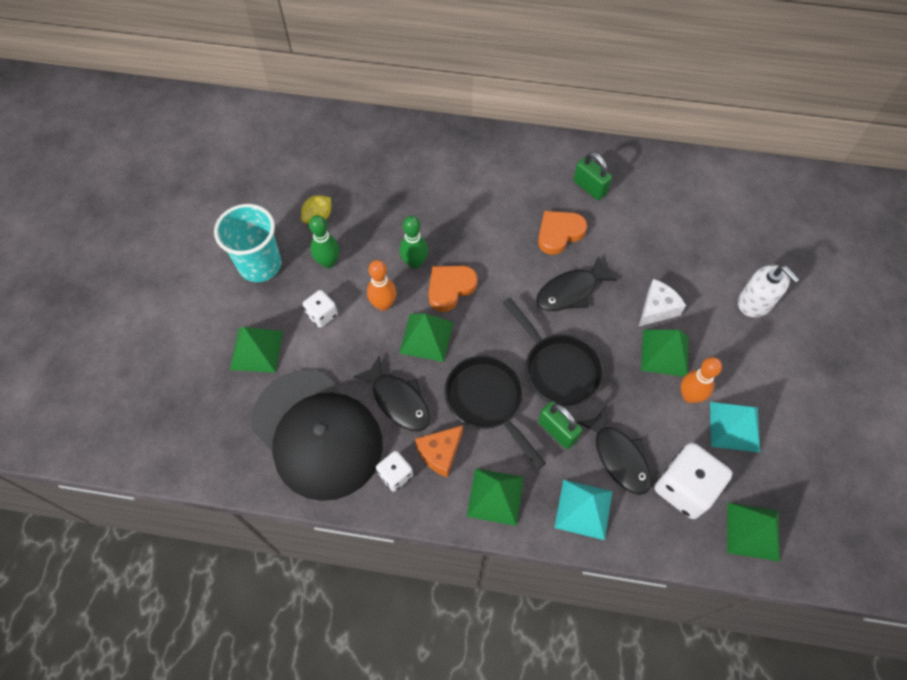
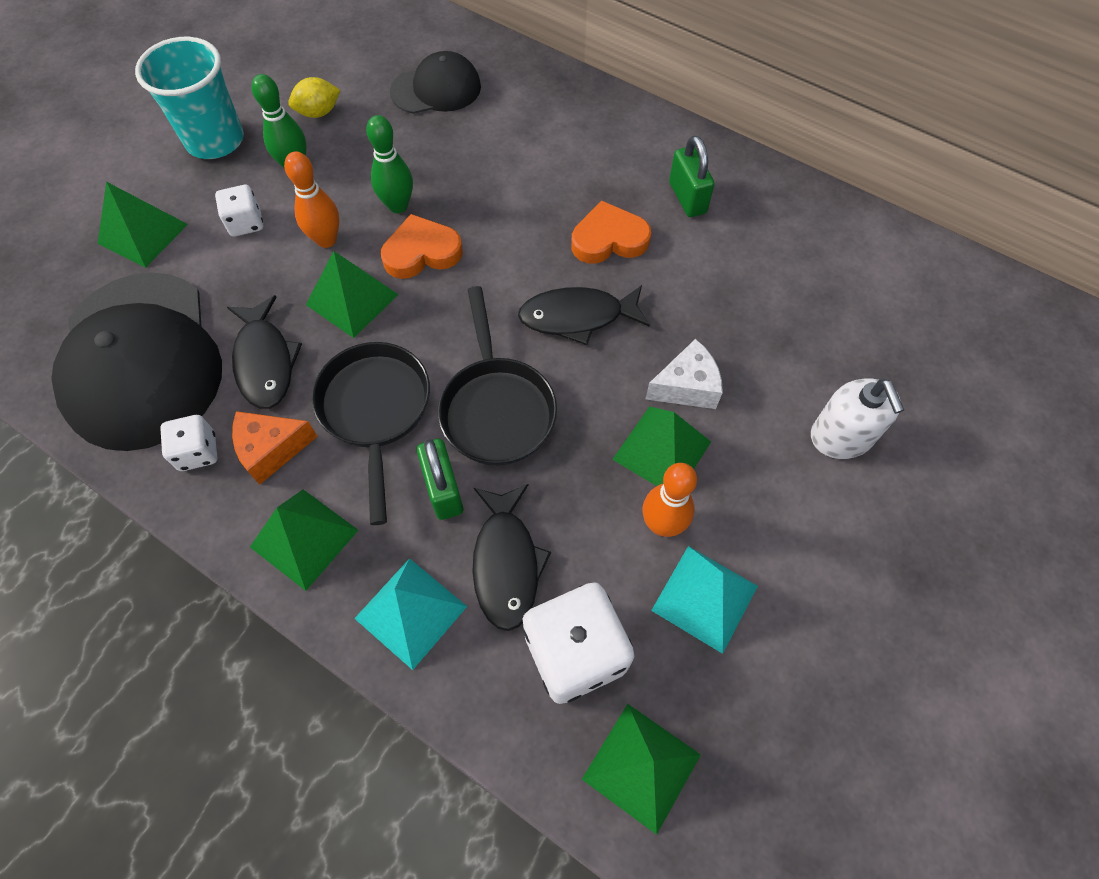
camera: 25 degrees right, 0 degrees up
none -> black cap [390,51,481,114]

